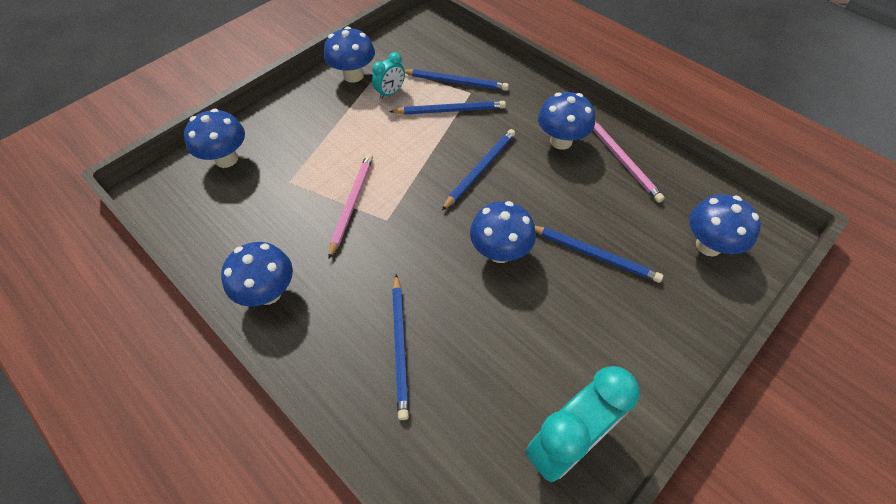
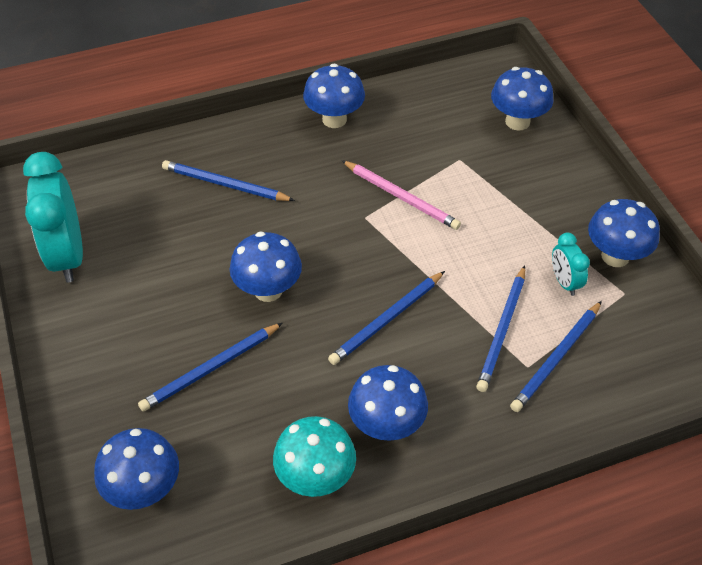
camera: 115 degrees right, 5 degrees down
blue pencil [442,129,515,210] -> blue pencil turned 75 degrees clockwise [328,271,445,365]
pink pencil [593,122,665,203] -> turquoise mushroom [273,416,356,497]

